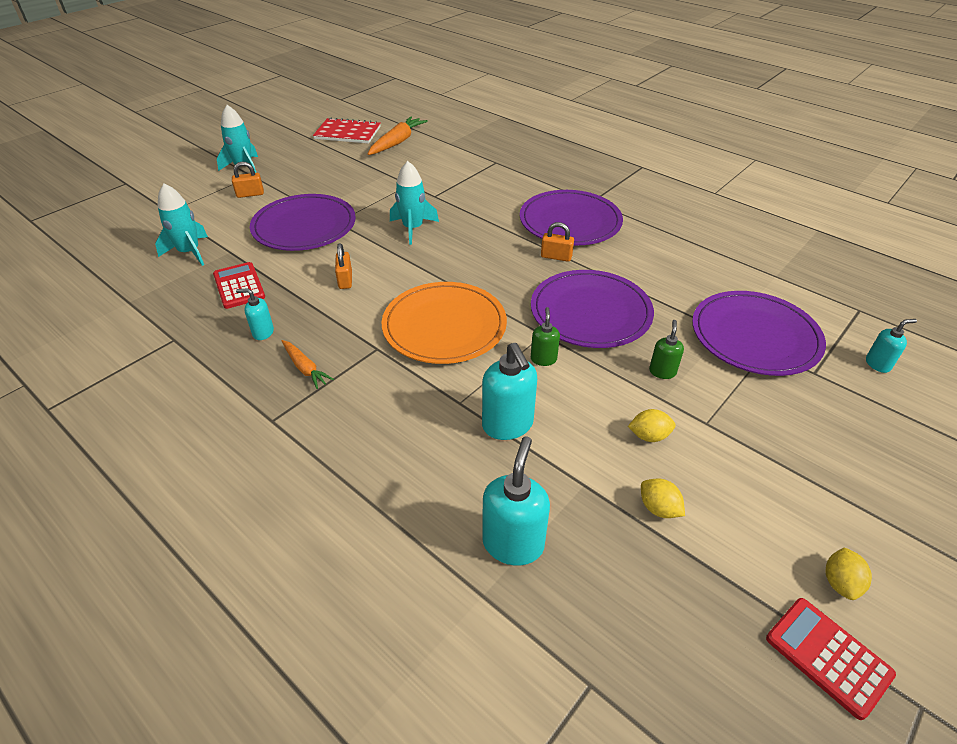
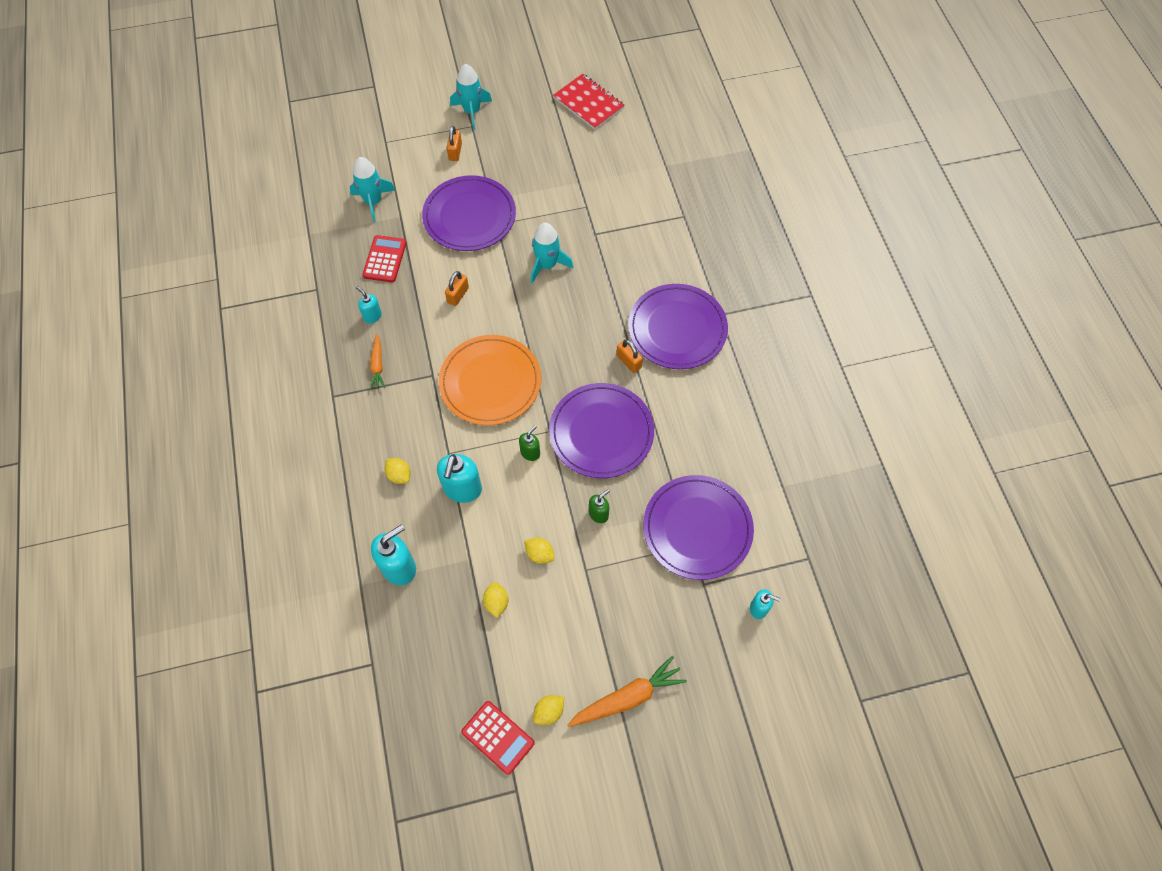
camera: 35 degrees right, 20 degrees up
orange padlock [232,162,264,198] -> orange padlock turned 75 degrees clockwise [447,126,462,161]
orange carrot [368,116,428,155] -> orange carrot moved to [568,656,687,727]
red calculator [766,598,896,720] -> red calculator turned 135 degrees clockwise [461,701,535,775]
none -> yellow lemon [384,458,410,484]

